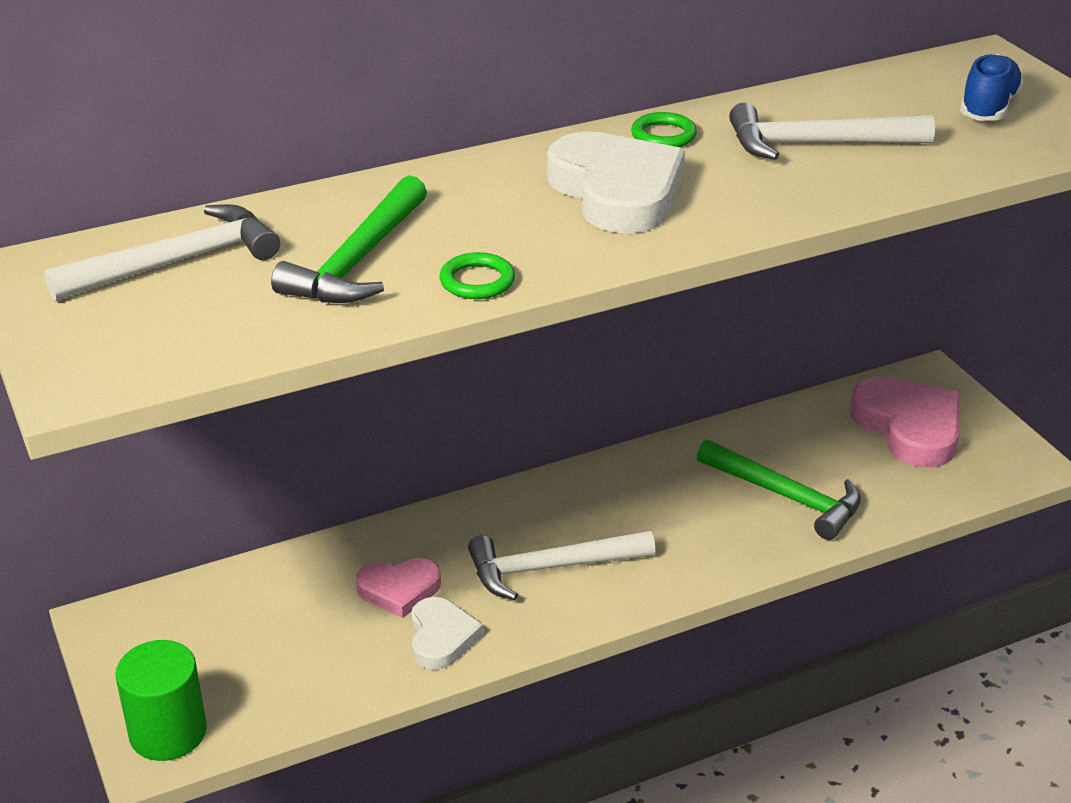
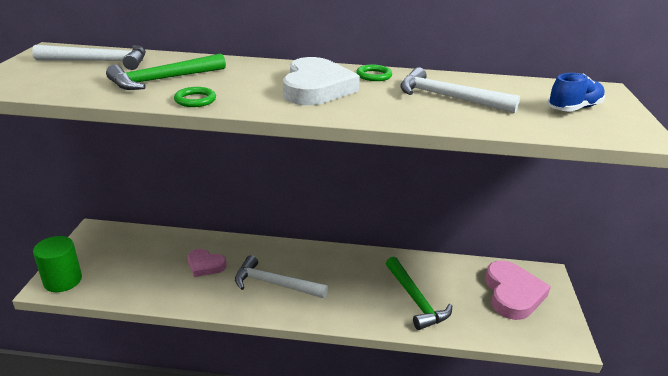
camera: 30 degrees right, 5 degrees down
white heart [411,597,483,670] -> none

